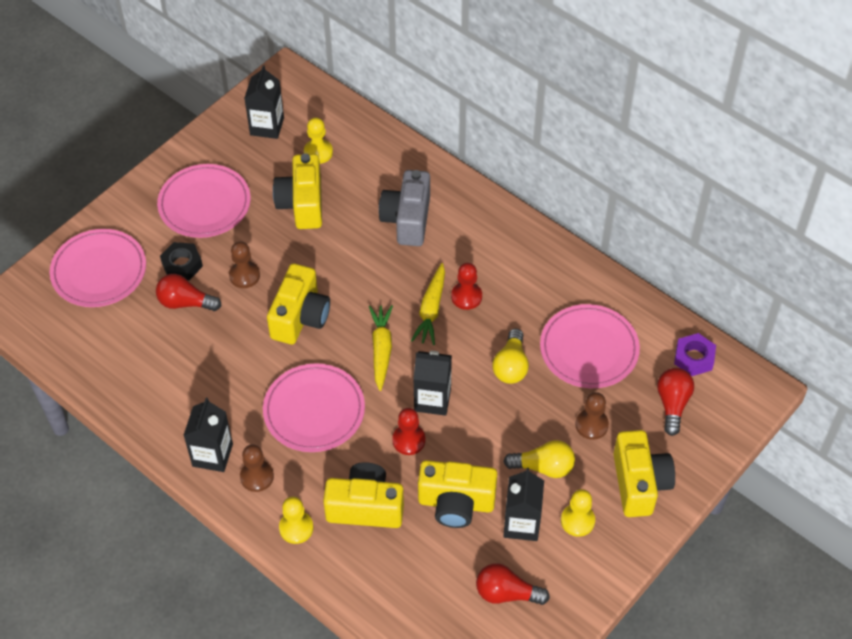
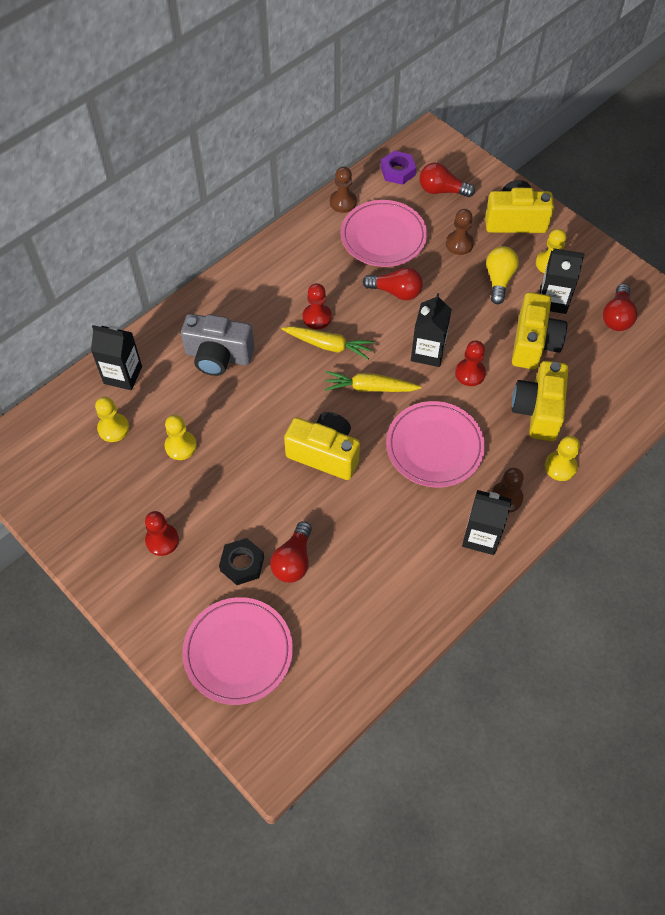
camera: 85 degrees left, 5 degrees up
pink plate [157,164,251,238] -> red pawn [145,511,179,556]
brown pawn [229,242,260,288] -> brown pawn moved to [330,167,357,213]
black carton [244,65,284,139] -> black carton moved to [91,325,142,390]
yellow camera [273,154,322,229] -> yellow pawn [165,415,197,460]
yellow light bulb [492,329,529,384] -> red light bulb [363,267,423,300]

